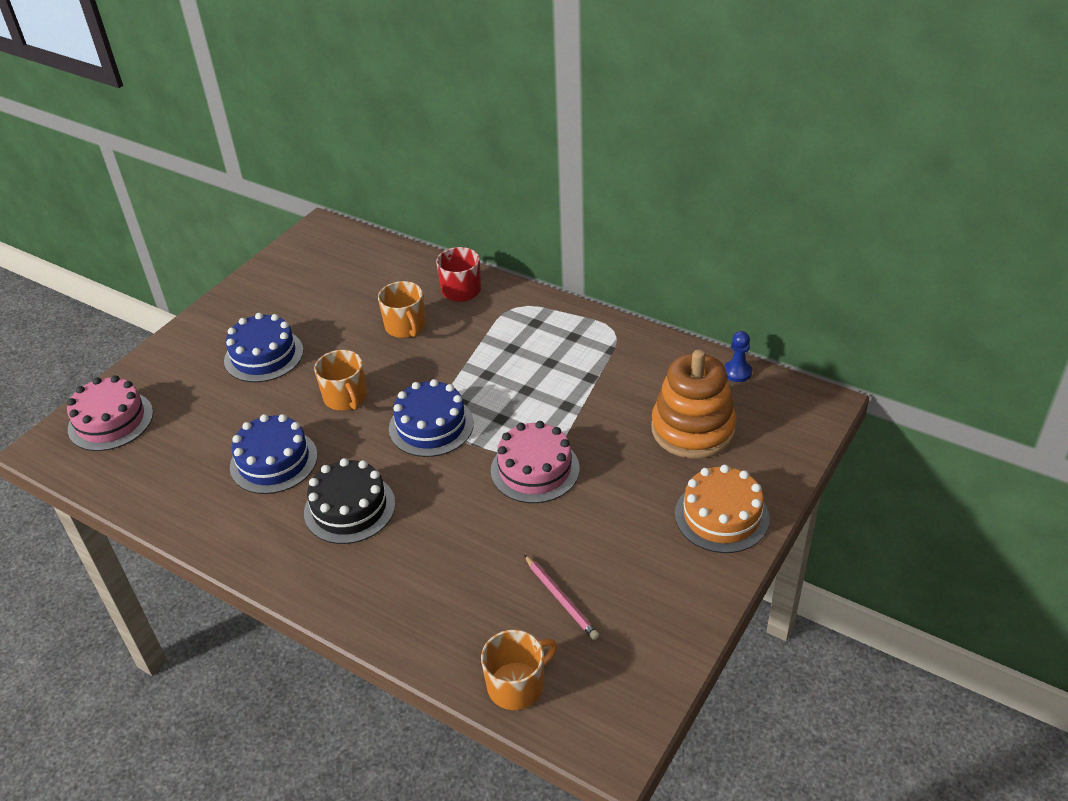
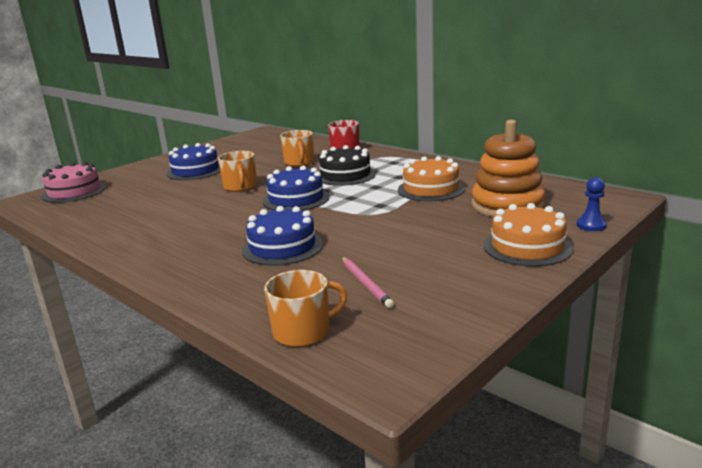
camera: 10 degrees right, 20 degrees down
blue cake [230,414,318,494] -> blue cake moved to [242,206,323,266]
black cake [304,458,395,544] -> black cake moved to [319,145,376,186]
pink cake [491,421,580,503] -> none
blue pawn [724,331,752,382] -> blue pawn moved to [577,177,607,231]
none -> orange cake [398,156,465,201]

